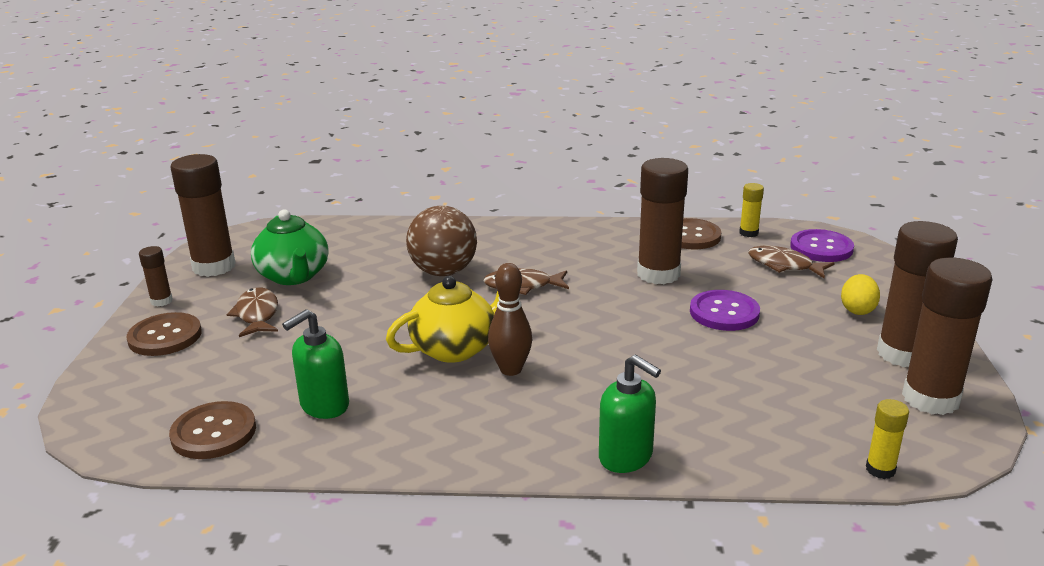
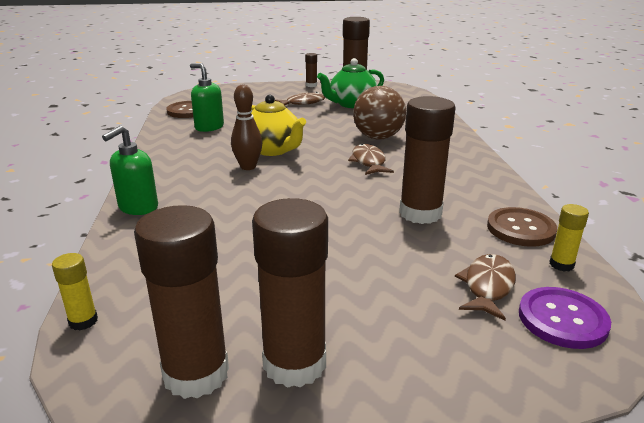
camera: 80 degrees right, 0 degrees up
brown button [127,312,202,356] -> none
purple button [690,290,760,331] -> none
yellow egg [841,274,880,315] -> none

